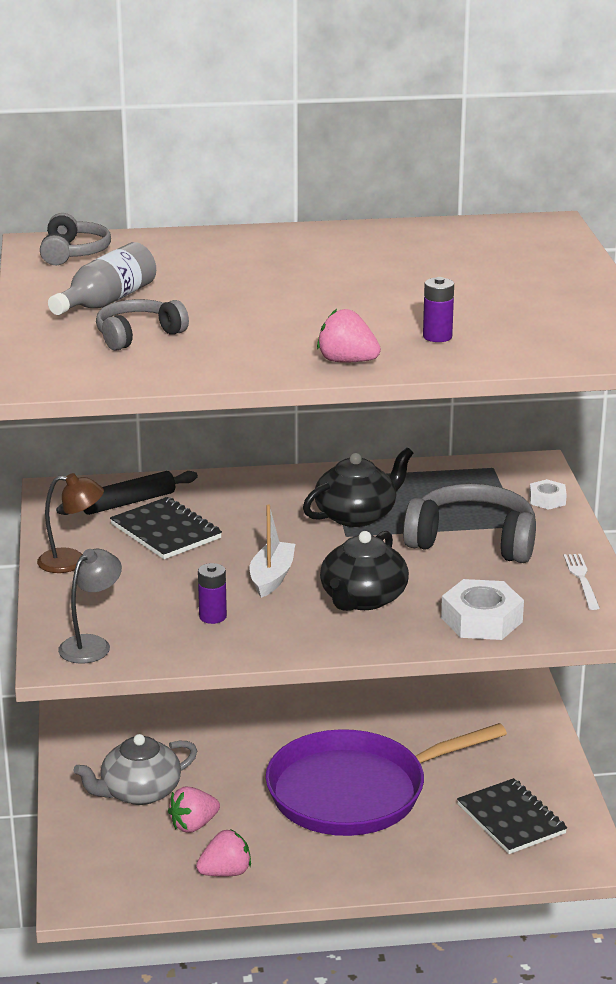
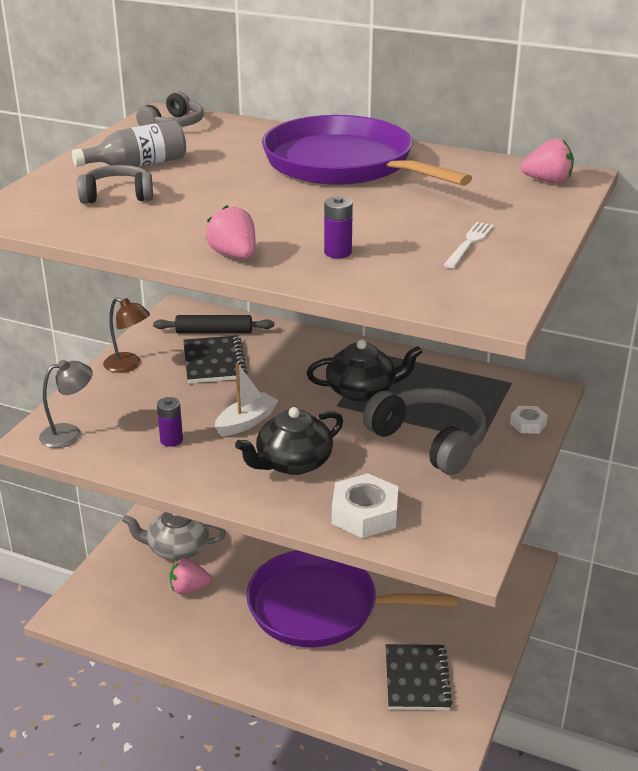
camera: 30 degrees right, 5 degrees up
pink strawberry [196,829,251,877] -> pink strawberry moved to [521,139,574,183]
white fork [564,554,600,610] -> white fork moved to [444,222,494,268]
none -> purple pan [262,115,472,186]

